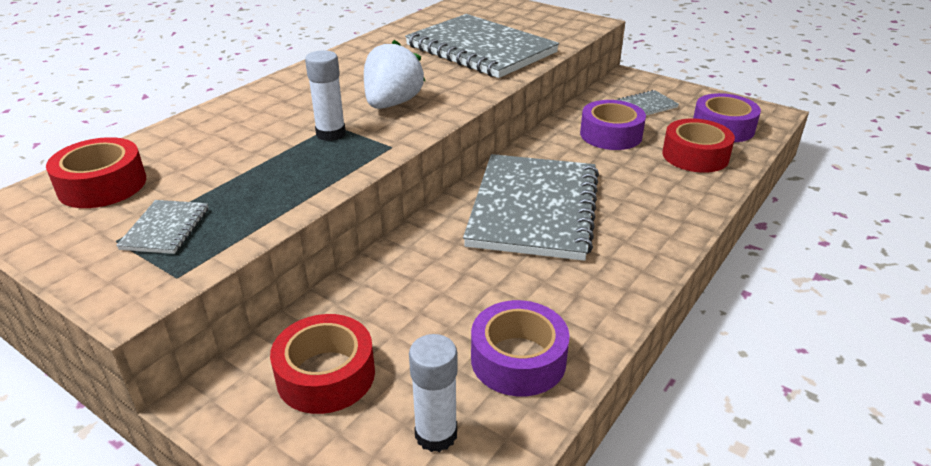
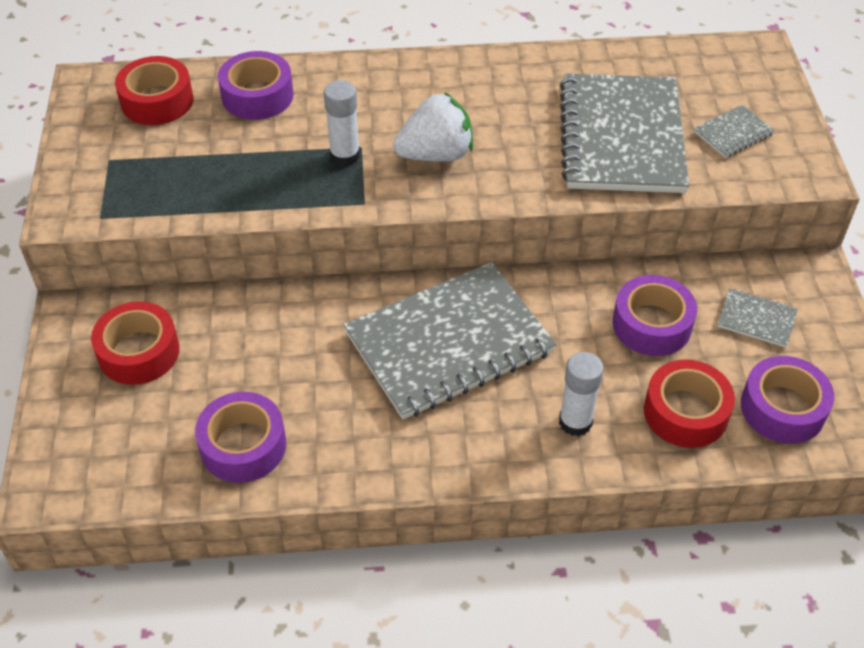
camera: 50 degrees right, 15 degrees up
grey notebook [116,200,208,254] -> grey notebook moved to [694,105,775,158]
white glue stick [409,334,458,452] -> white glue stick moved to [559,352,604,436]
none -> purple tape [218,51,294,120]

